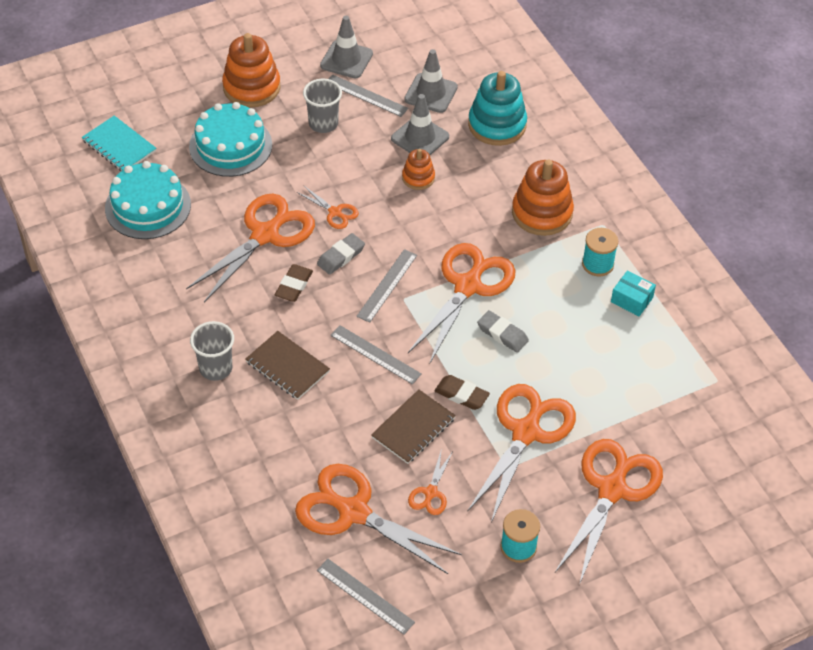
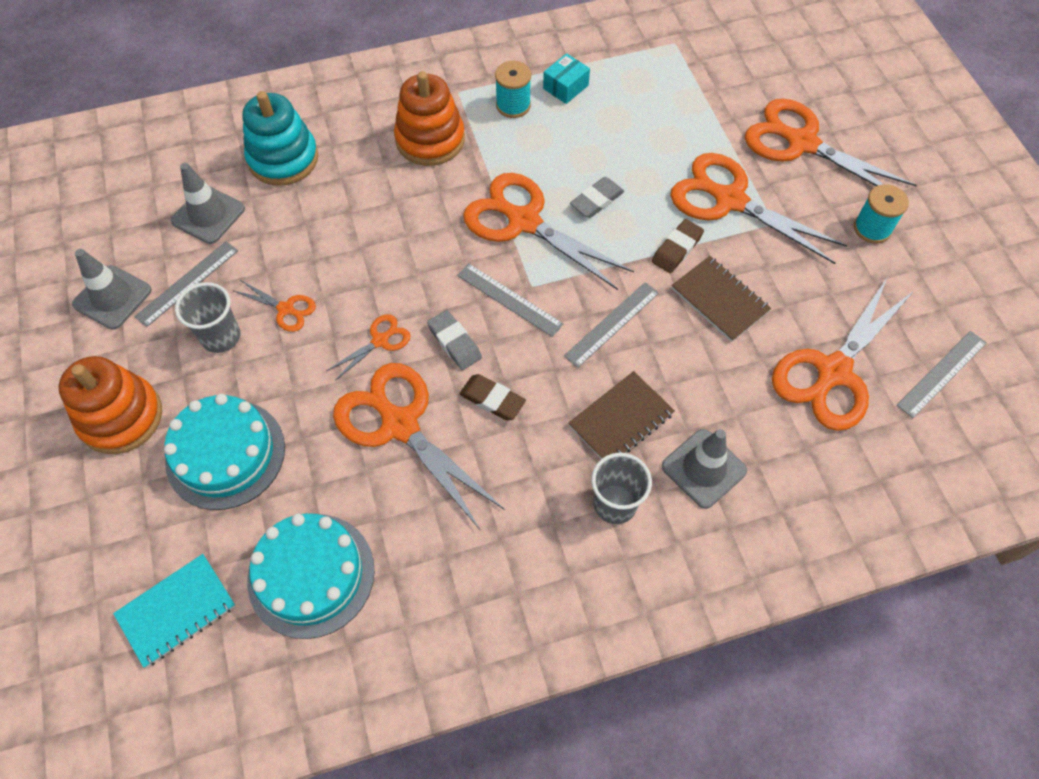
camera: 80 degrees left, 10 degrees up
grey traffic cone [391,94,449,155] -> grey traffic cone moved to [662,429,747,509]
orange stacking toy [402,149,435,190] -> none
orange scissors [408,448,453,515] -> orange scissors moved to [234,280,316,332]

